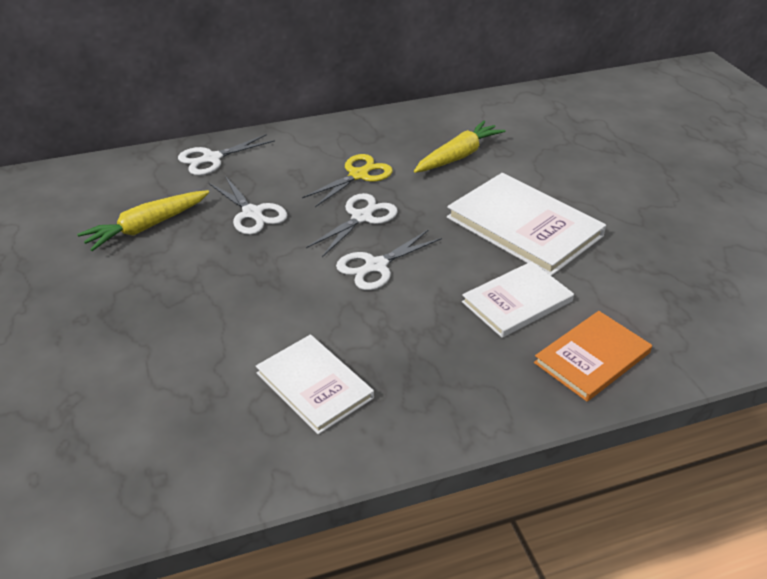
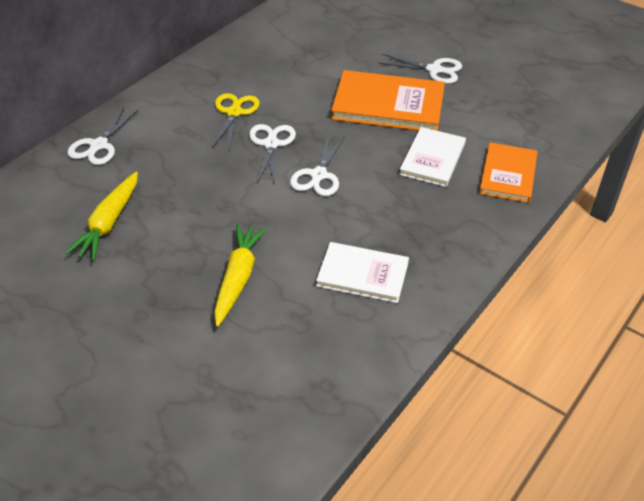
camera: 35 degrees left, 5 degrees up
white scissors [209,176,287,235] -> white scissors moved to [379,54,462,84]
yellow carrot [414,121,505,173] -> yellow carrot moved to [214,224,267,327]
white book [447,173,606,276] -> orange book [331,70,445,131]

